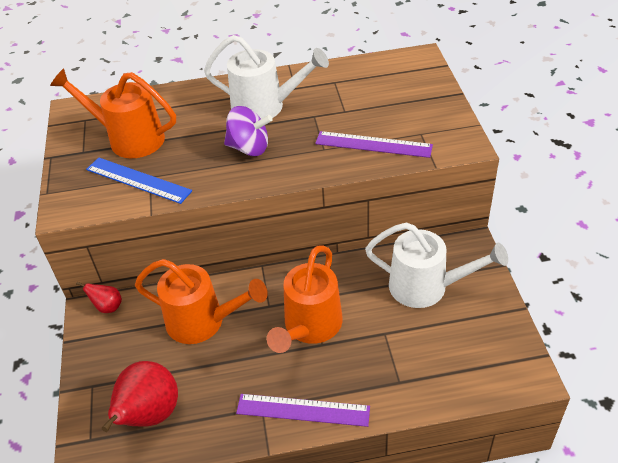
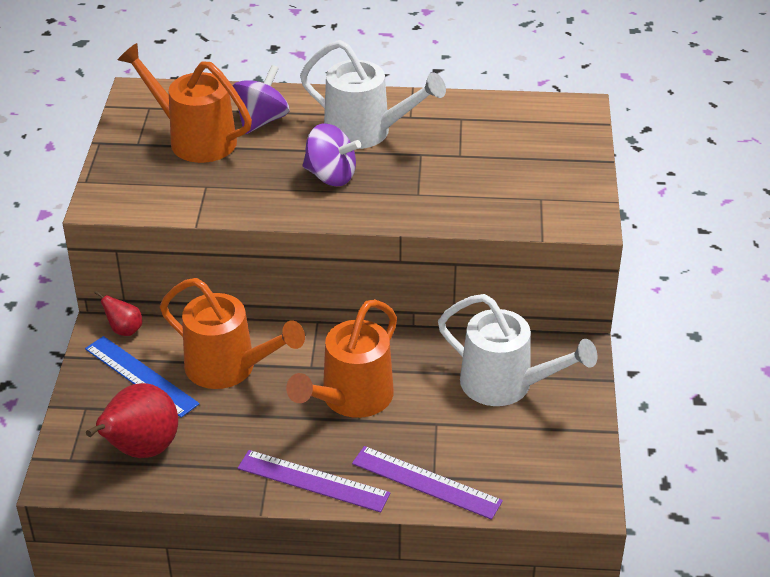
camera: 10 degrees right, 5 degrees down
blue ruler [86,157,192,204] -> blue ruler moved to [85,336,200,418]
purple ruler [315,131,433,158] -> purple ruler moved to [352,446,503,520]
none -> purple spinning top [232,65,290,134]

